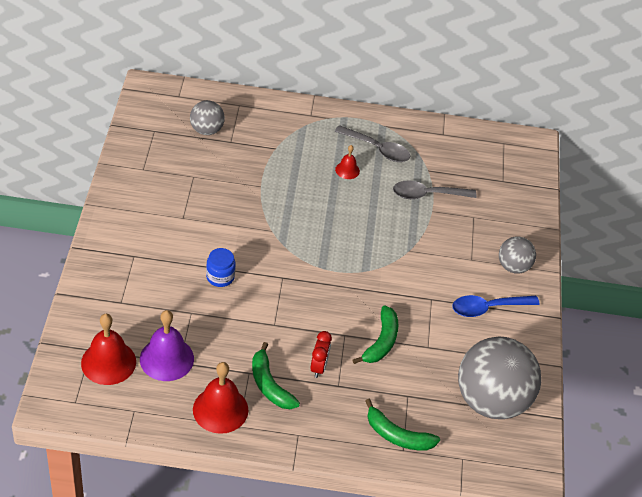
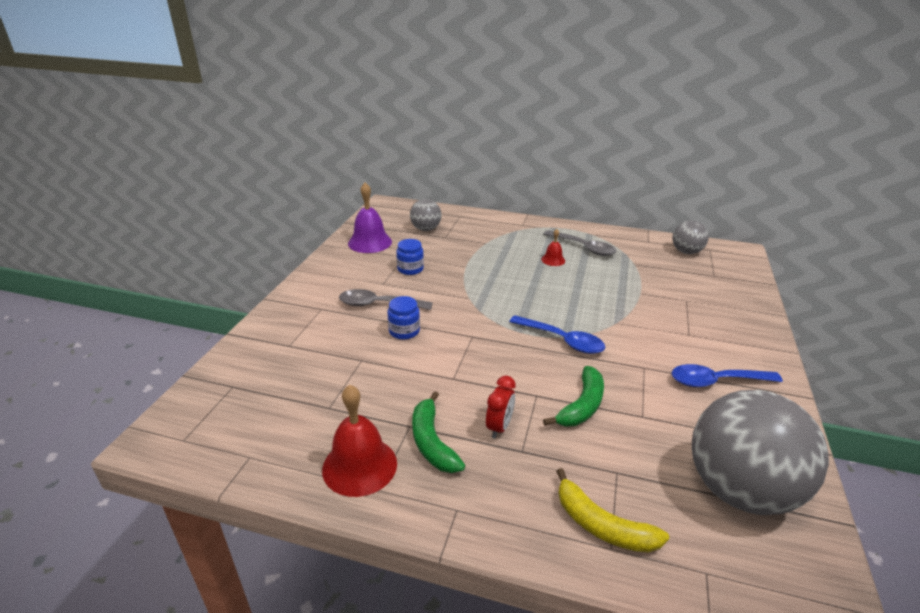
camera: 15 degrees right, 15 degrees down
red bell [81,314,136,385] -> none
purple bell [140,310,194,381] -> purple bell moved to [348,182,392,253]
green banana [365,399,440,451] -> yellow banana [556,468,669,553]
grey spoon [393,180,477,199] -> grey spoon moved to [339,289,433,310]
grey ball [499,236,536,274] -> grey ball moved to [672,220,709,254]
none -> blue jar [396,239,424,275]
none -> blue spoon [509,315,605,354]

